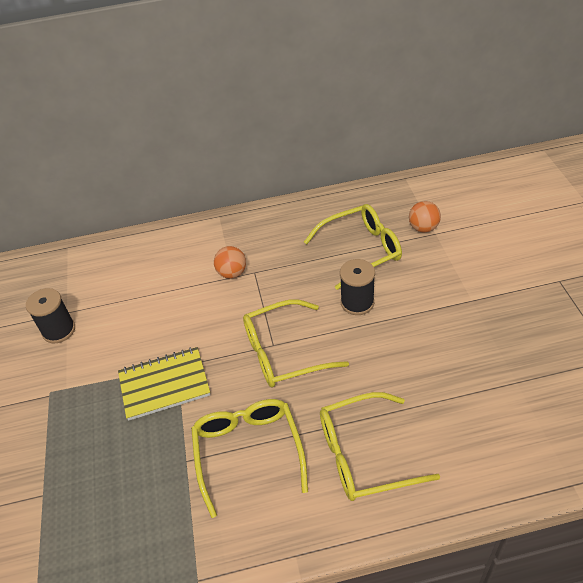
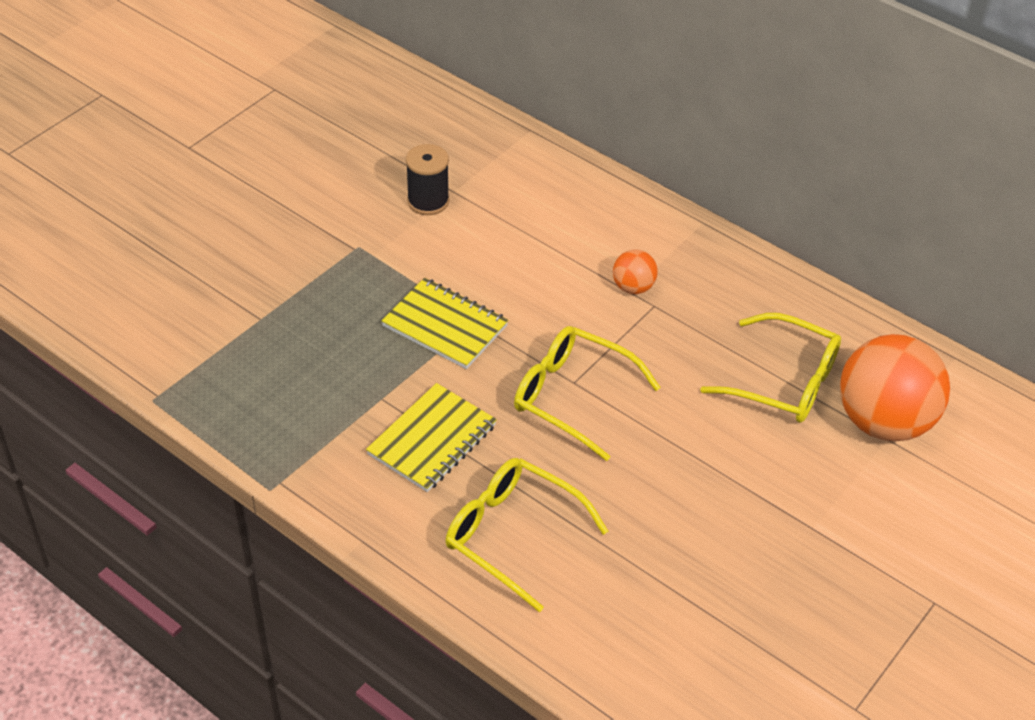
camera: 45 degrees right, 0 degrees up
yellow glasses [191,399,308,518] -> yellow notebook [366,383,497,492]
black spool [340,259,375,315] -> none
orange ball [409,201,441,232] -> orange ball [840,334,950,441], size x2.20

